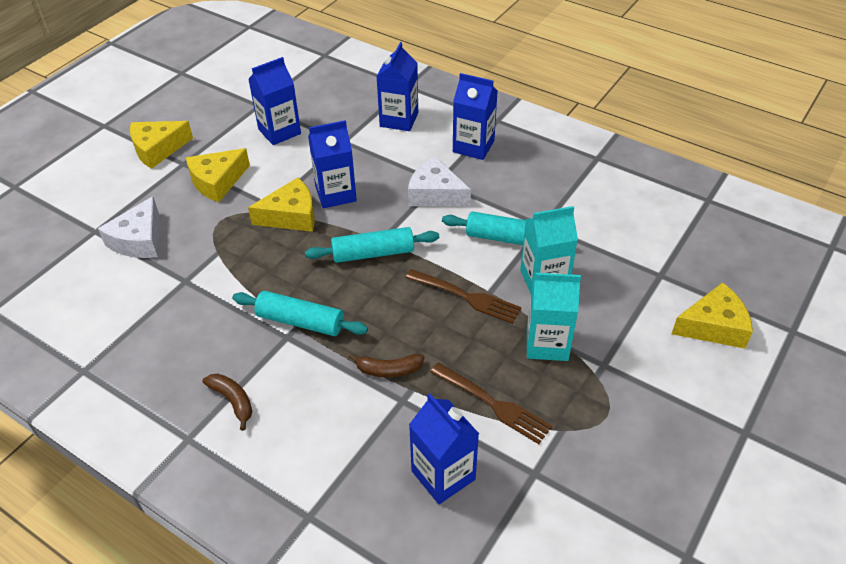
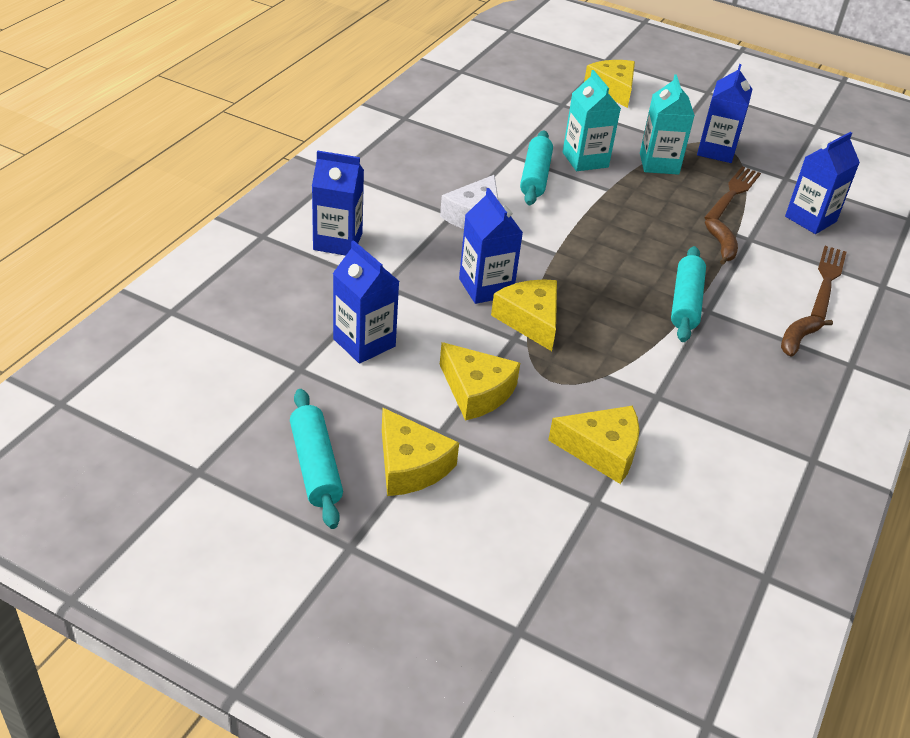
camera: 100 degrees left, 5 degrees down
white cheese [98,196,159,258] -> yellow cheese [548,406,639,484]
turquoise rolling pin [305,227,439,263] -> turquoise rolling pin moved to [290,389,343,529]
brown fork [406,269,522,324] -> brown fork moved to [811,246,846,320]
blue carton [453,73,498,160] -> blue carton moved to [697,64,752,163]

